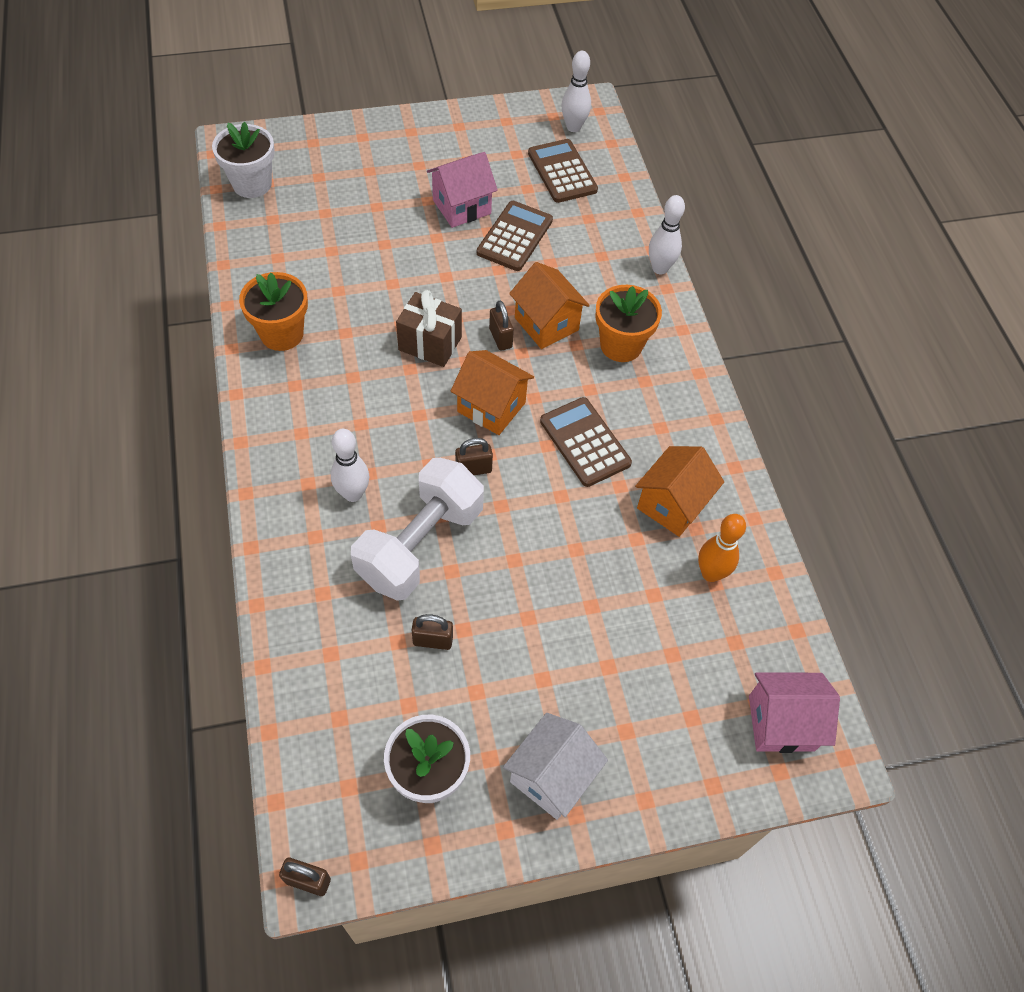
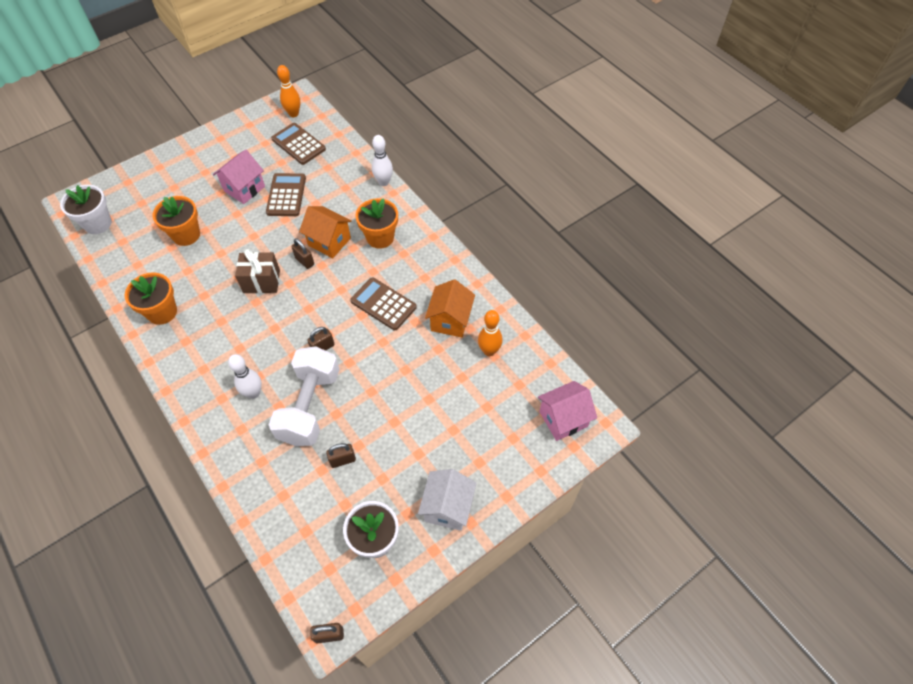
camera: 20 degrees left, 0 degrees up
orange house [451,350,534,435] -> none
white bowling pin [561,51,591,132] -> orange bowling pin [277,65,300,117]
none -> orange flower pot [153,196,200,246]

